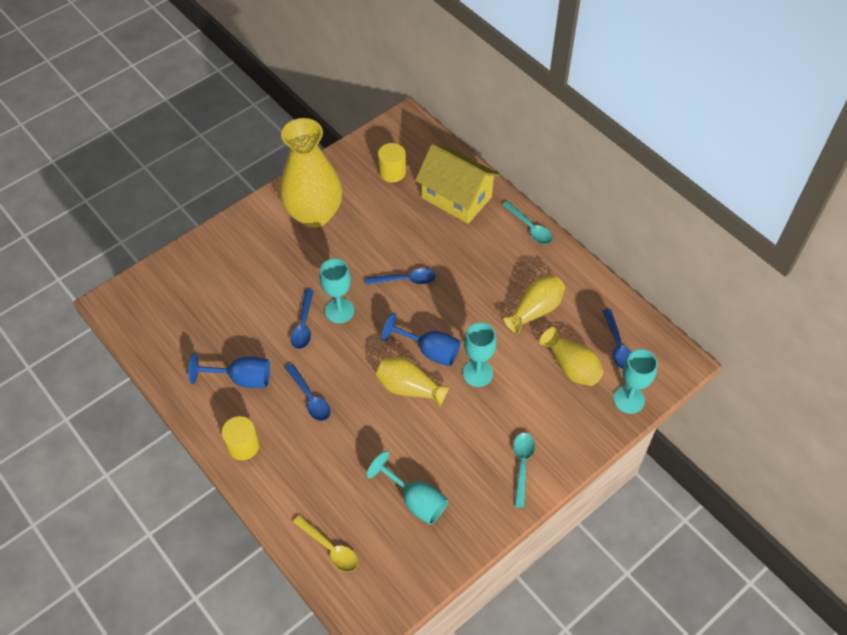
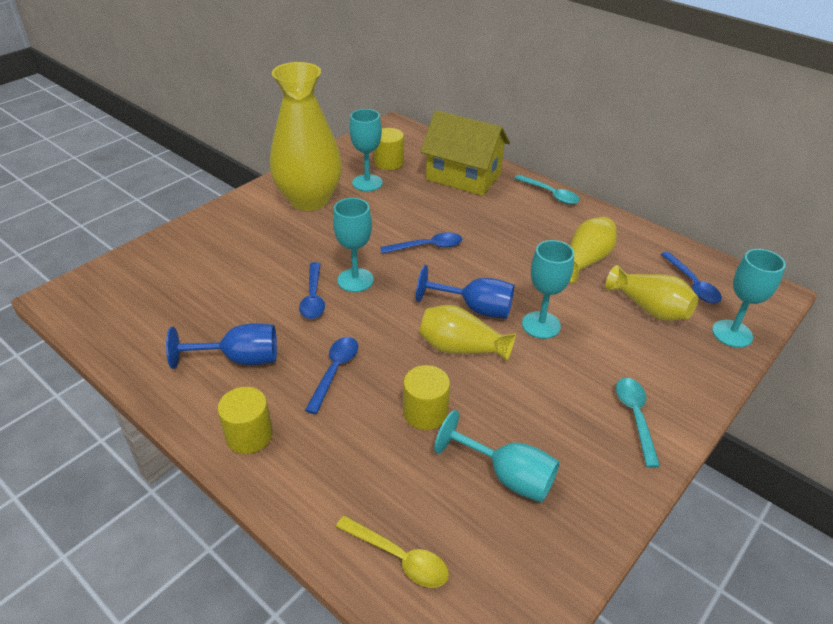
camera: 10 degrees left, 15 degrees down
blue spoon [285,364,331,421] -> blue spoon turned 120 degrees counterclockwise [305,337,358,414]
none -> turquoise goblet [350,109,383,191]
none -> yellow cylinder [403,365,450,430]

